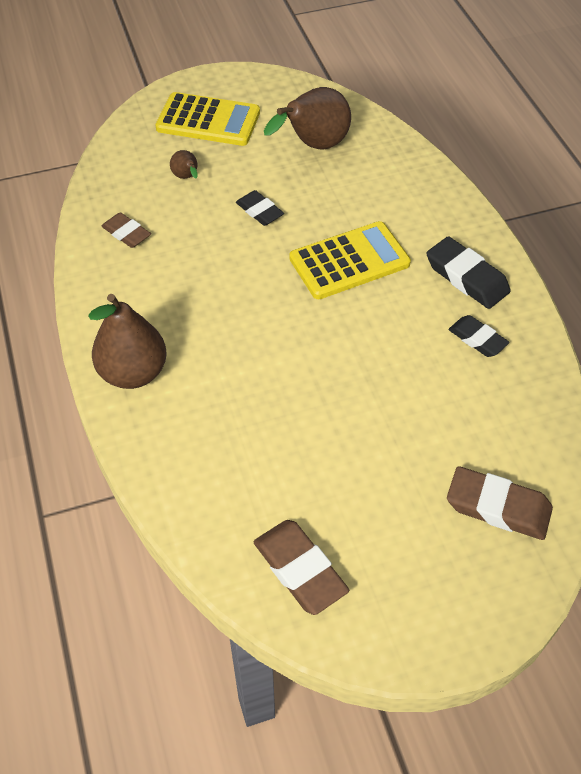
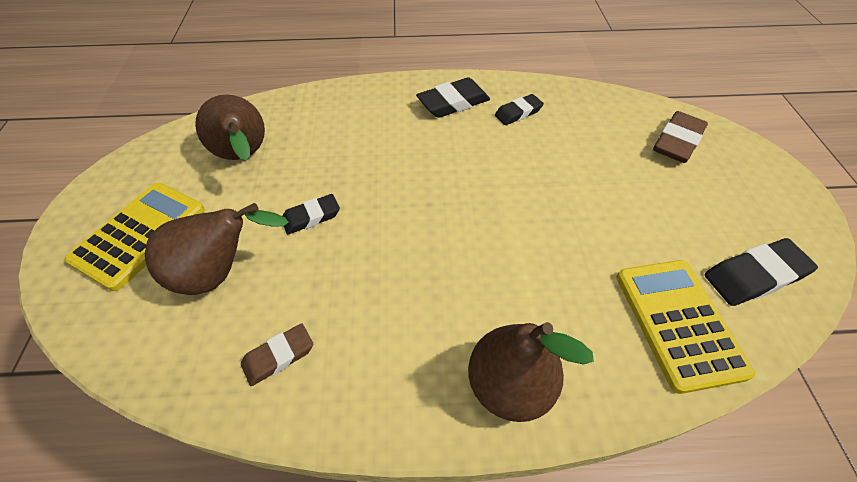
camera: 75 degrees left, 0 degrees up
brown pear [170,150,198,179] -> brown pear [145,203,289,295], size x2.20
brown eraser [254,520,349,615] -> black eraser [705,238,818,306]
yellow calculator [289,221,411,299] -> yellow calculator moved to [616,260,755,394]

